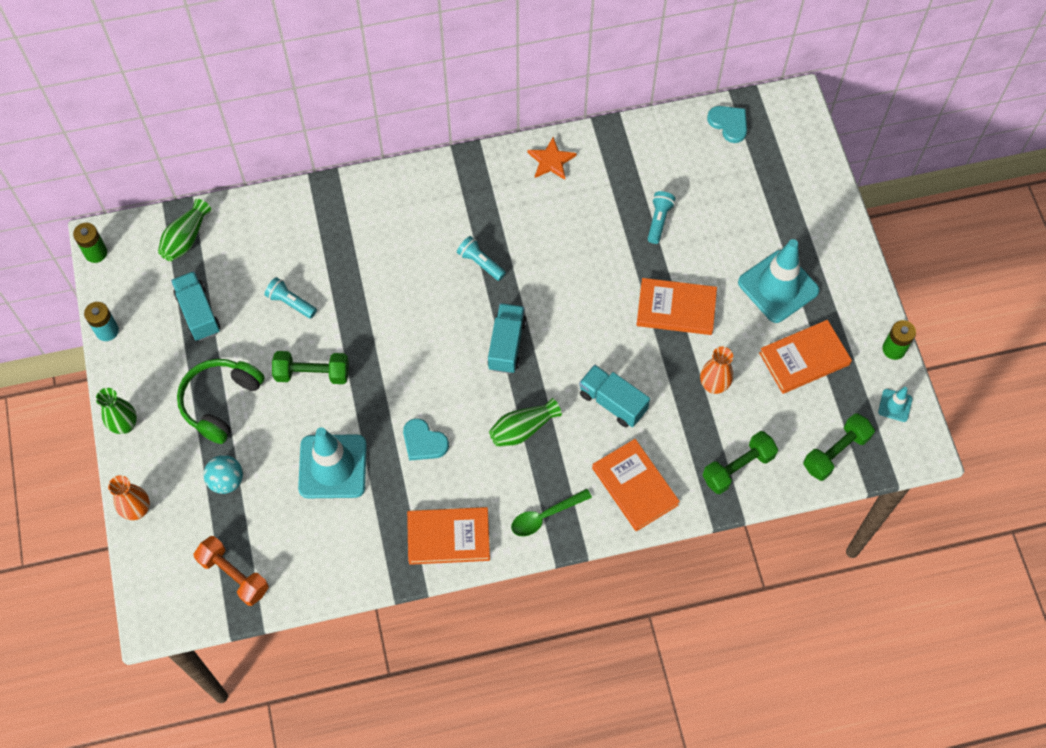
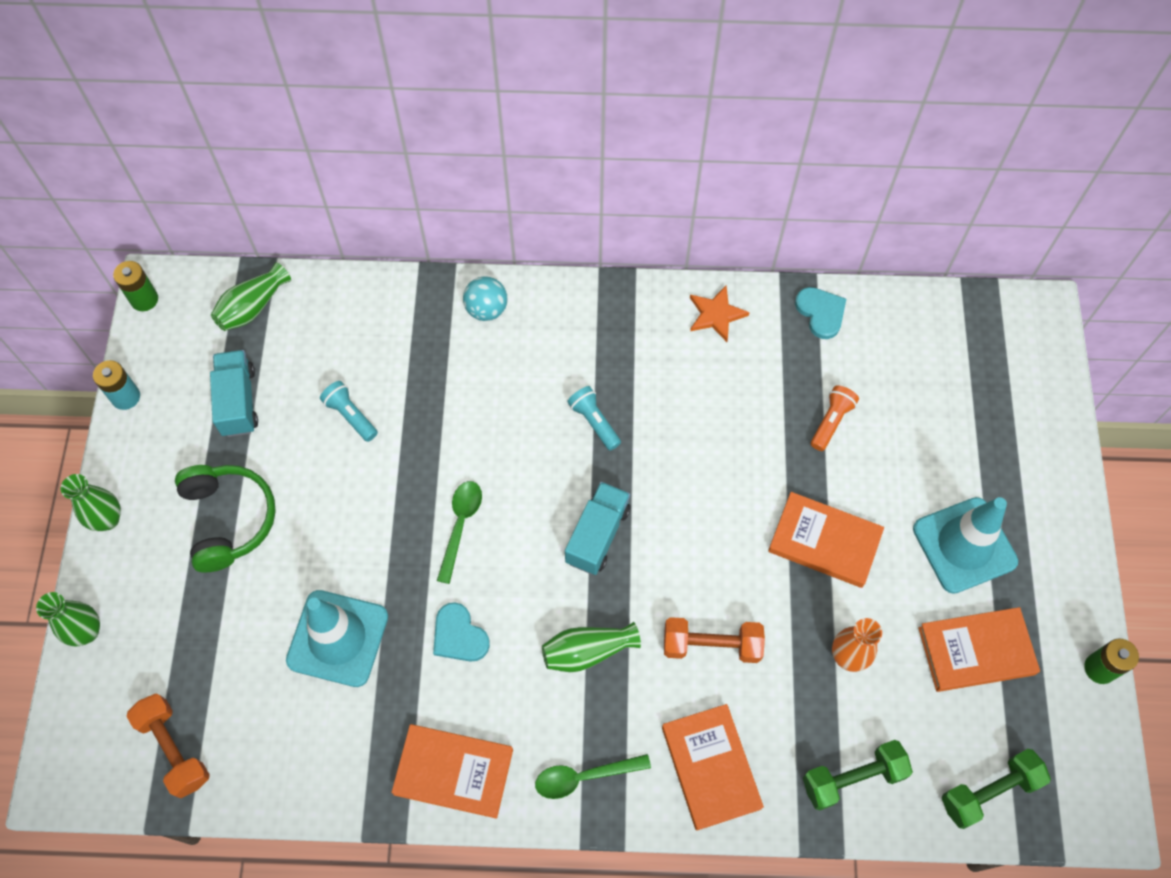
camera: 15 degrees right, 0 degrees up
orange vase [108,475,150,520] -> green vase [36,592,100,647]
green headphones [177,359,265,444] -> green headphones turned 120 degrees clockwise [175,465,276,572]
turquoise ball [204,455,243,494] -> turquoise ball moved to [463,276,507,321]
green dumbbell [272,351,349,384] -> none
turquoise truck [579,365,650,427] -> orange dumbbell [664,617,765,663]
turquoise flashlight [648,191,675,244] -> orange flashlight [811,385,859,451]
turquoise heart [707,106,747,143] -> turquoise heart moved to [795,287,846,339]
turquoise traffic cone [878,387,912,422] -> none
none -> green spoon [437,481,482,584]

